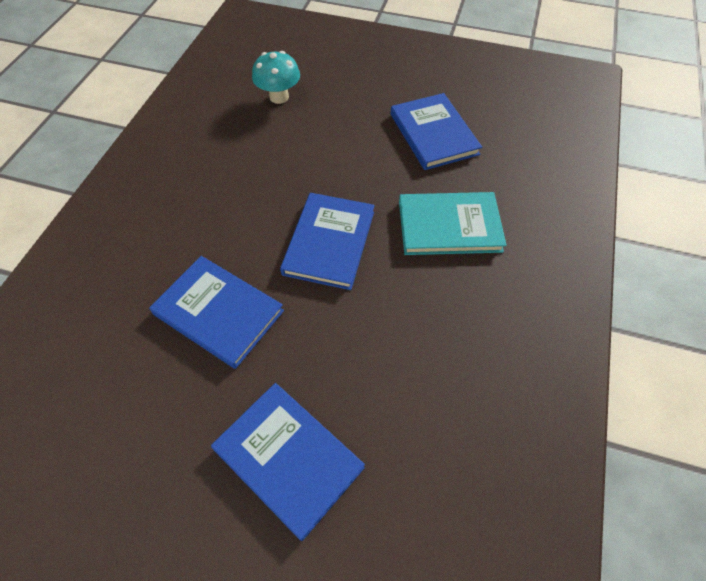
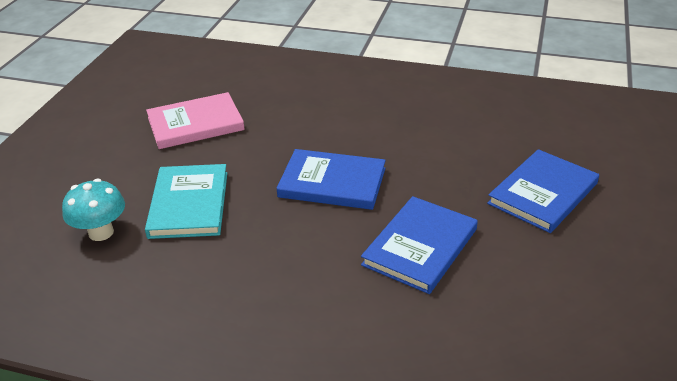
camera: 90 degrees left, 20 degrees down
blue book [391,93,482,170] -> pink book [146,92,245,149]
turquoise book [399,192,507,255] -> turquoise book moved to [145,164,227,239]

